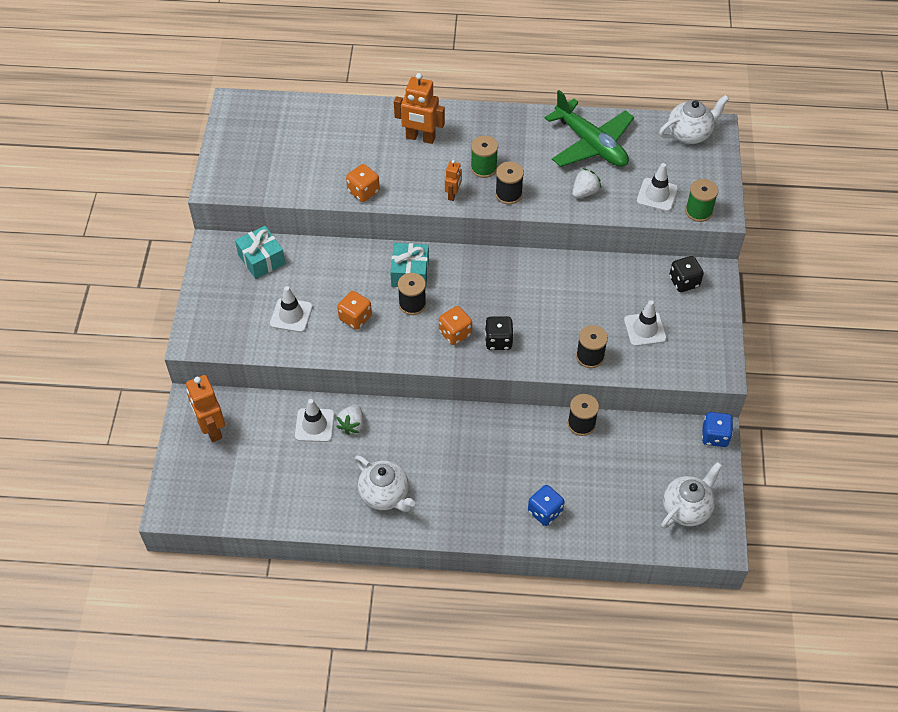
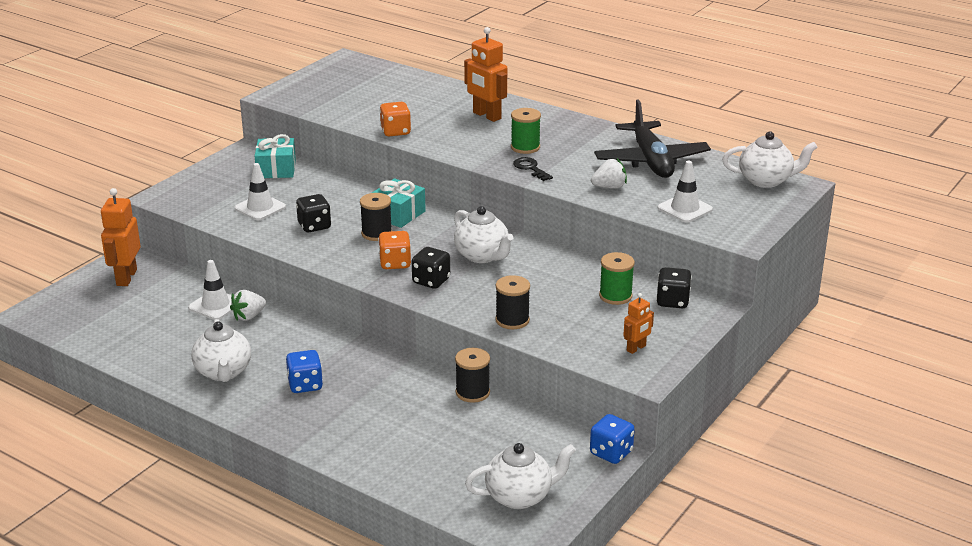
camera: 30 degrees right, 25 degrees down
orange dice [337,291,372,330] -> black dice [296,194,331,232]
orange robot [445,160,462,201] -> orange robot moved to [623,293,654,354]
black spool [495,162,524,204] -> black key [513,157,553,181]
blue dice [528,485,565,526] -> blue dice moved to [286,350,323,393]
green plane [545,90,634,167] -> black plane [594,100,711,178]
white traffic cone [624,300,667,346] -> none
green spool [685,179,718,222] -> green spool moved to [599,252,635,305]
none -> white teapot [454,206,513,263]

